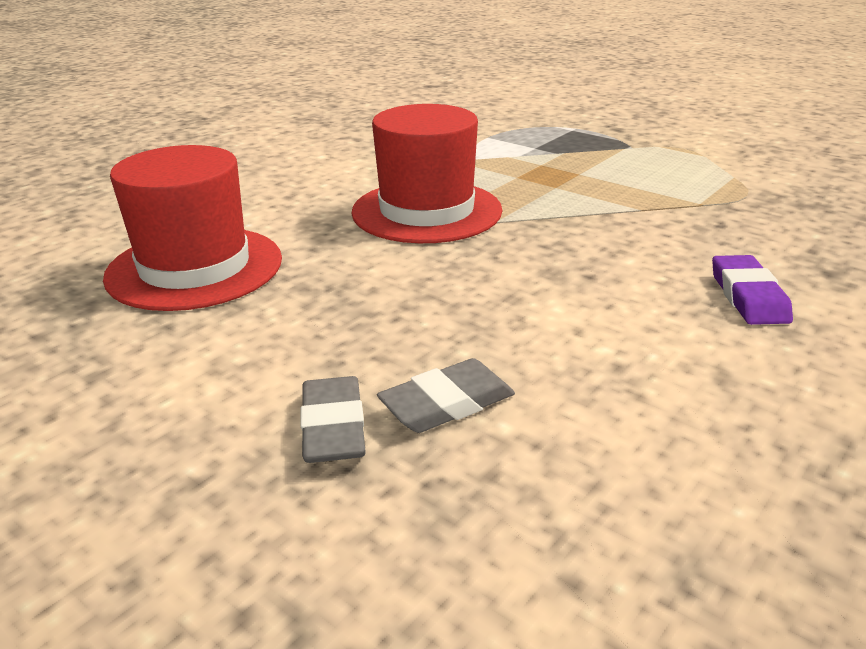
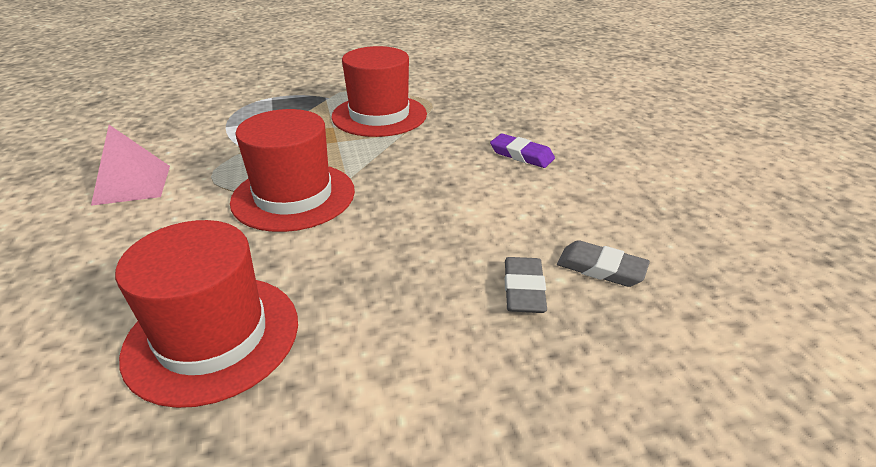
camera: 55 degrees left, 5 degrees up
grey eraser [300,376,365,463] -> grey eraser moved to [557,240,650,287]
none -> pink pyramid [91,125,170,206]
none -> red hat [331,46,427,137]

